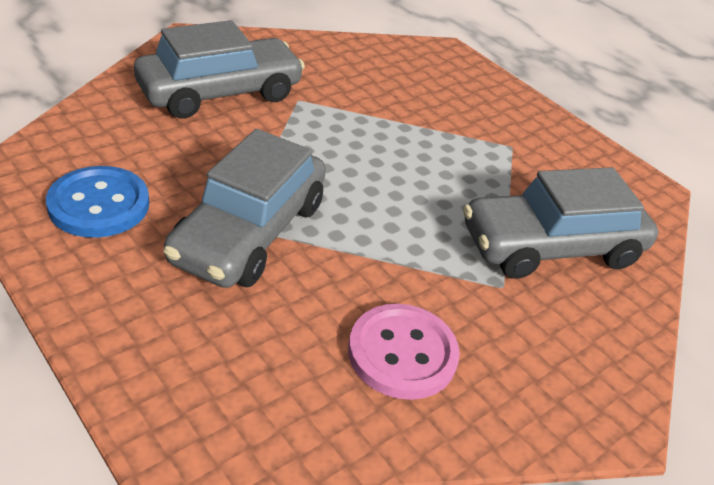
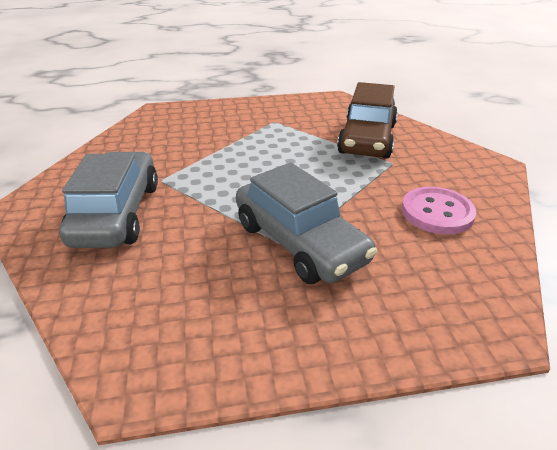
camera: 55 degrees left, 5 degrees down
blue button [46,166,149,238] -> none
grey car [463,167,658,279] -> brown car [337,82,398,159]

